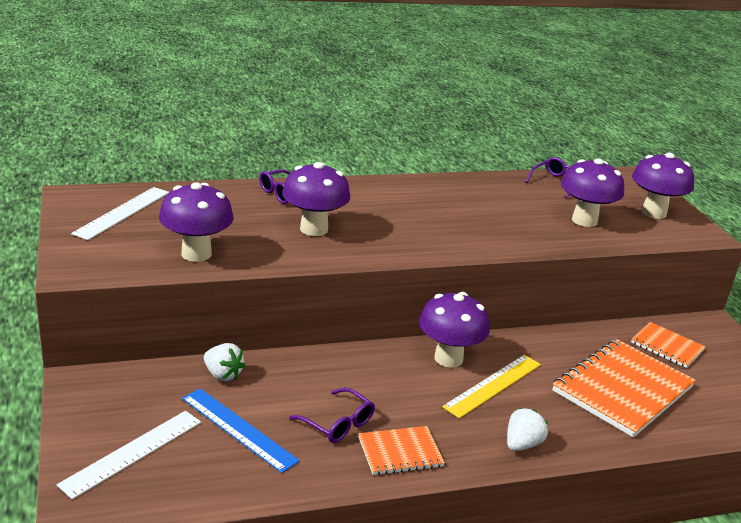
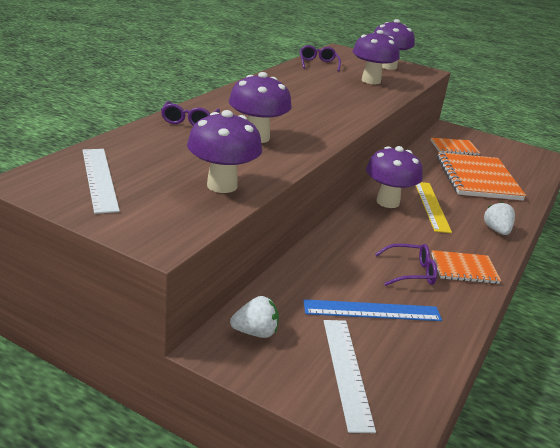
camera: 45 degrees left, 0 degrees up
white strawberry [204,343,245,381] -> white strawberry moved to [230,296,279,338]
orange notebook [358,426,445,475] -> orange notebook turned 60 degrees clockwise [431,250,501,284]

